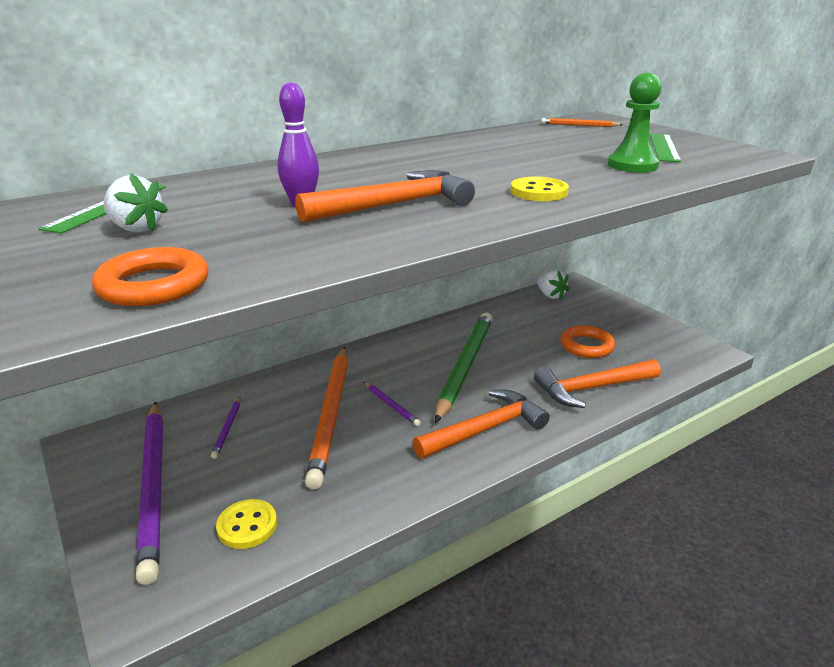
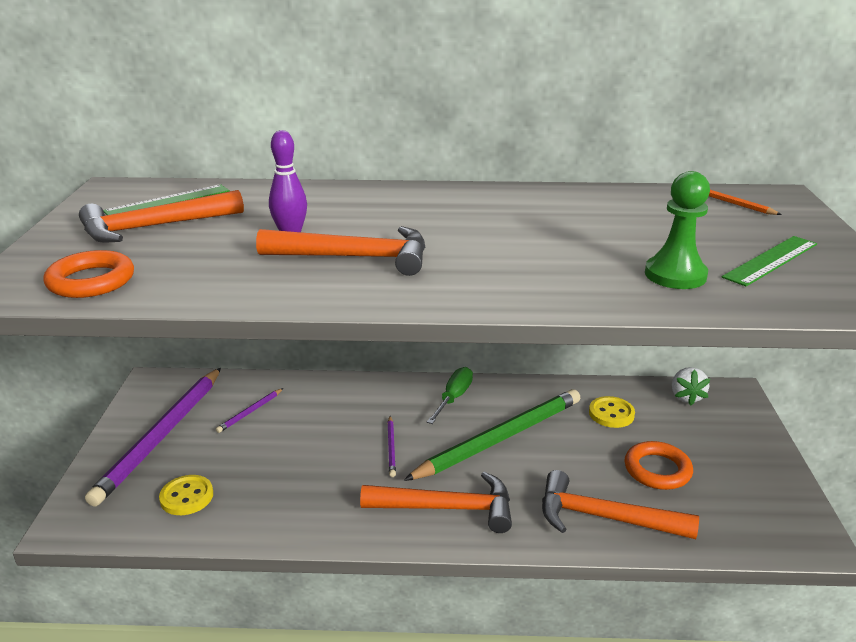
camera: 35 degrees right, 0 degrees up
white strawberry [104,173,168,232] -> orange hammer [79,190,244,242]
orange pencil [305,347,348,489] -> none
yellow button [510,177,569,201] -> yellow button moved to [589,396,635,428]
none -> green screwdriver [427,367,473,424]

